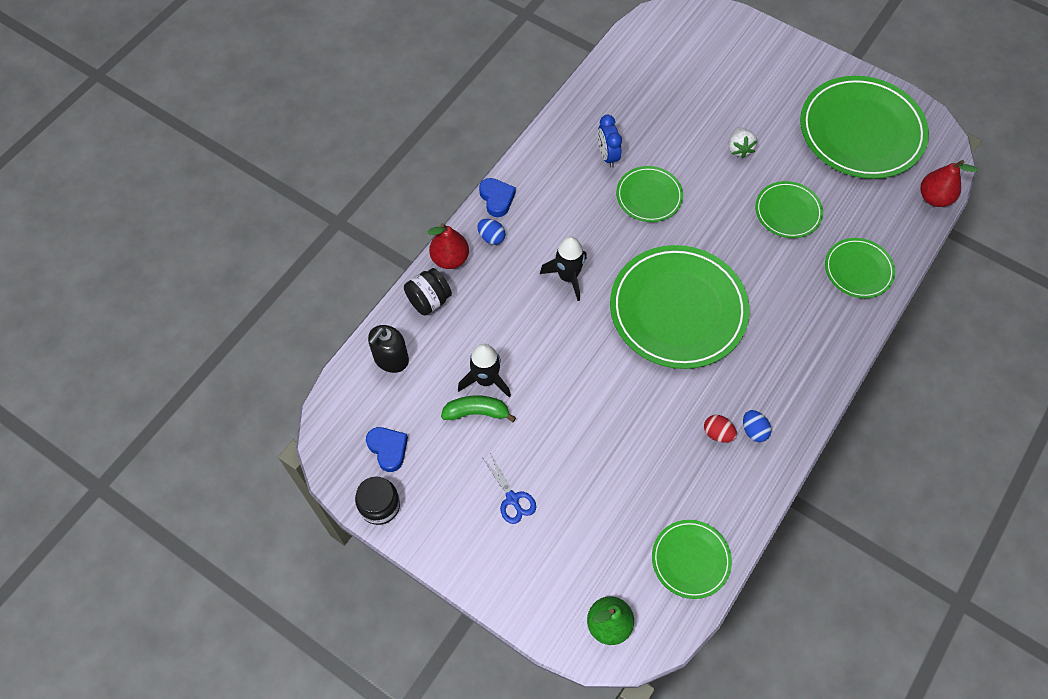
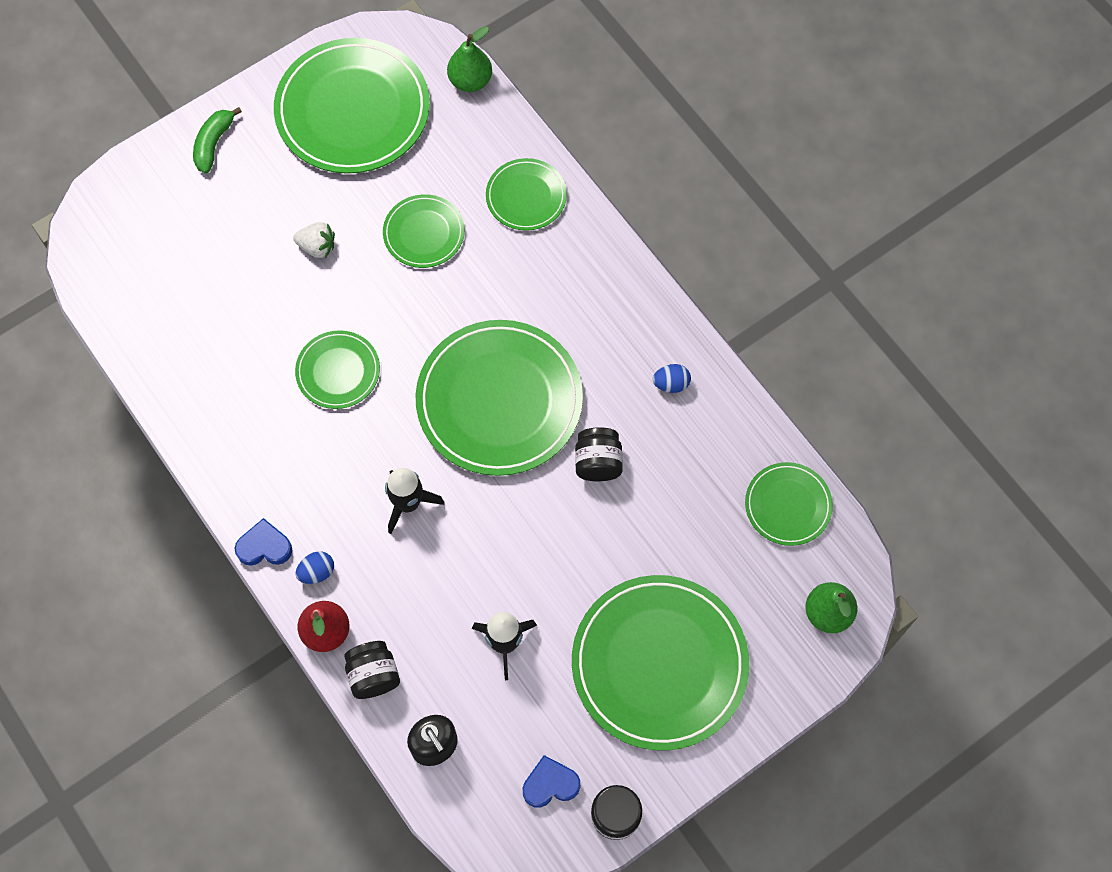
camera: 70 degrees left, 5 degrees up
green banana [441,395,516,422] -> green banana moved to [193,107,242,173]
blue scissors [484,453,536,524] -> green plate [572,575,749,751]
blue clock [598,115,622,168] -> none
red egg [704,415,737,443] -> none
red pear [920,160,978,207] -> green pear [447,26,492,92]
none -> black jar [575,427,623,481]

